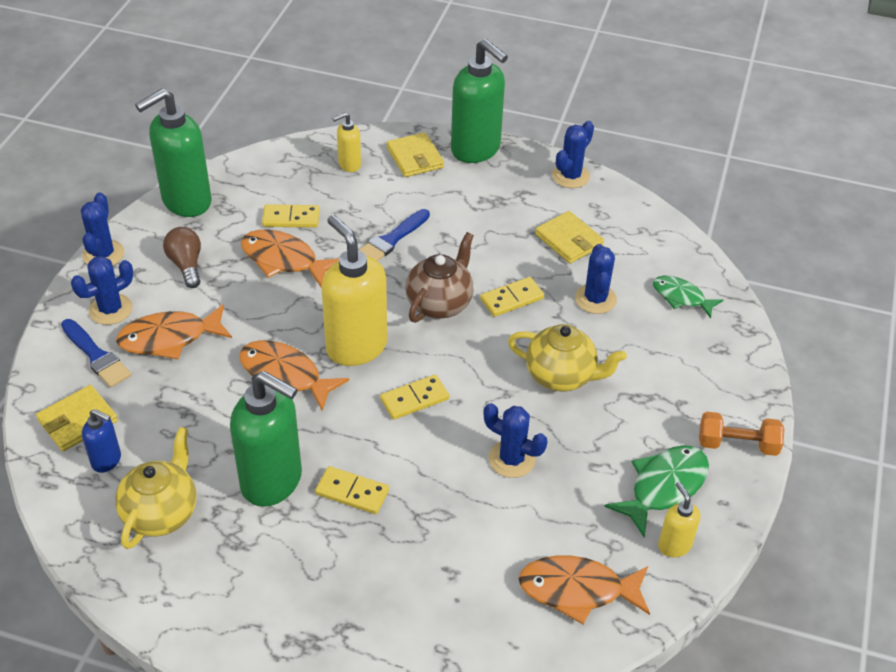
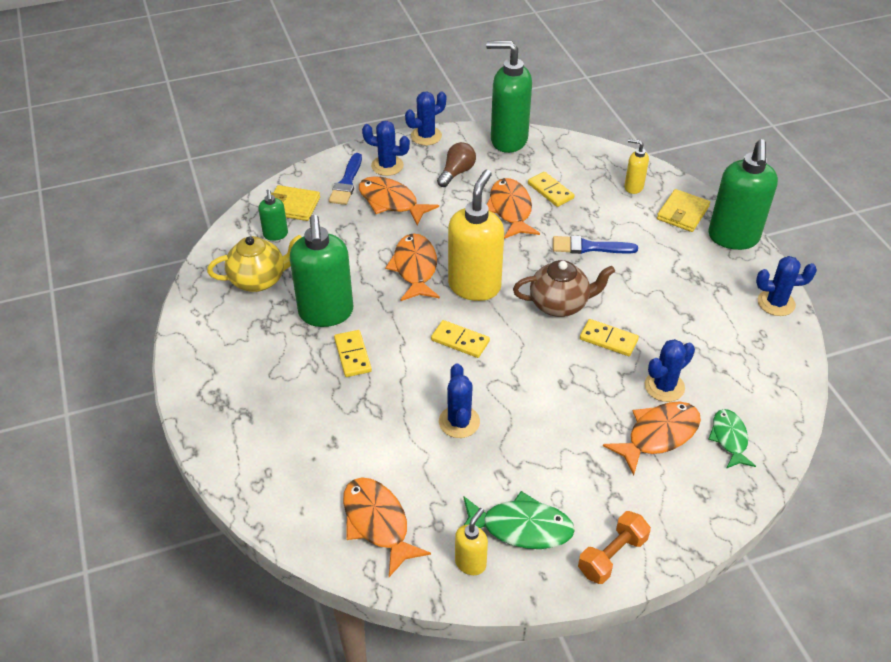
camera: 55 degrees right, 0 degrees up
blue soap dispenser [82,409,121,473] -> green soap dispenser [258,189,288,241]
yellow teapot [508,324,627,391] -> none
yellow wallet [535,211,604,263] -> none
orange dumbbell [699,412,784,456] -> orange dumbbell turned 75 degrees clockwise [578,511,651,584]
none -> orange fish [603,401,701,476]

